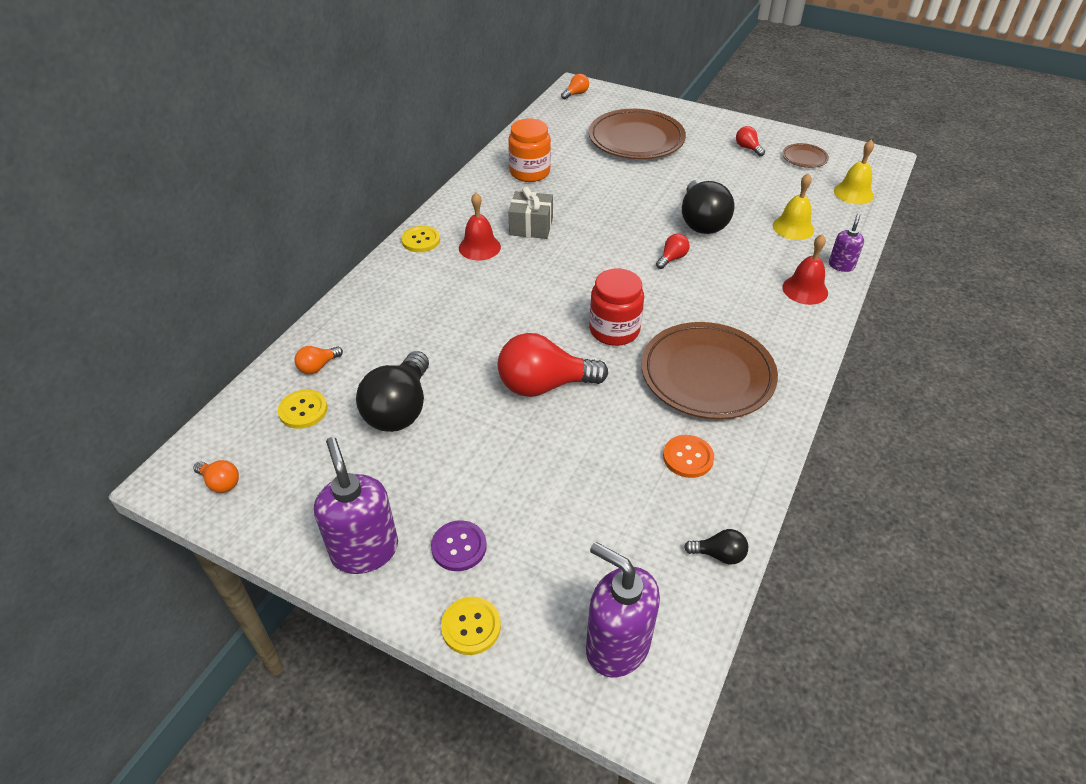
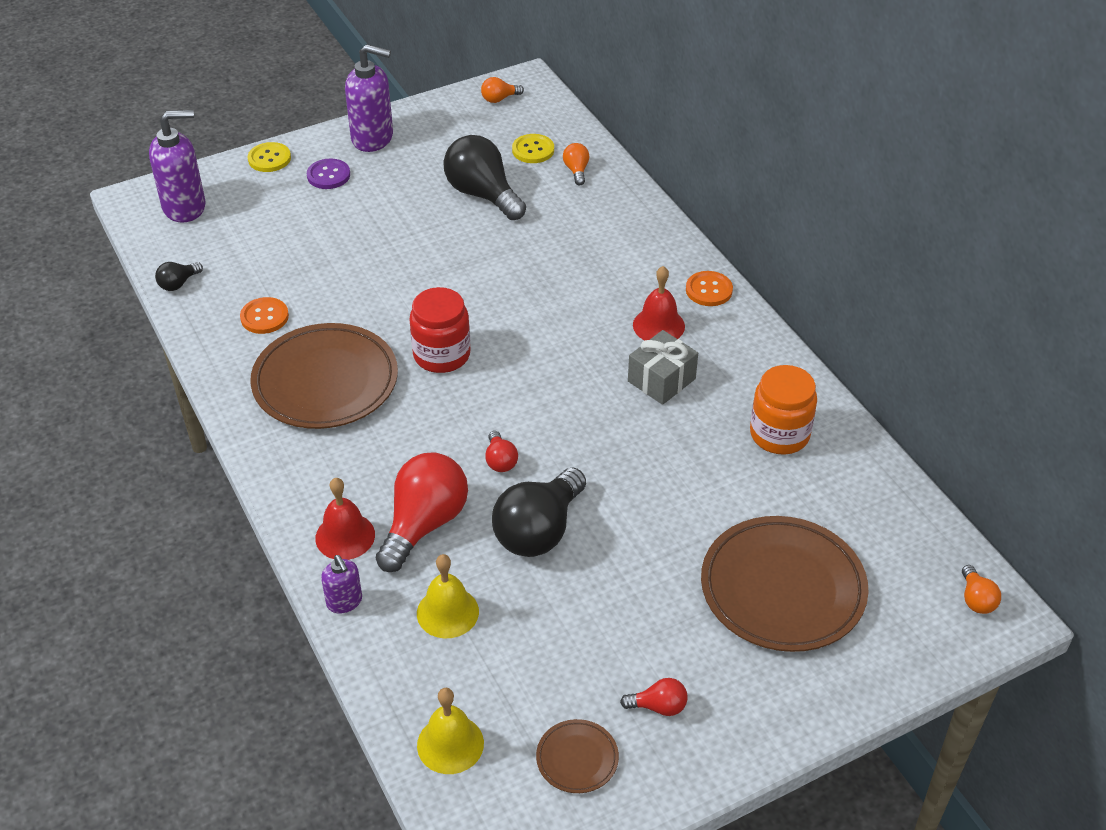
camera: 125 degrees right, 0 degrees up
yellow button [401,226,440,252] -> orange button [686,271,733,306]
red light bulb [498,333,608,397] -> red light bulb moved to [376,452,468,572]
black light bulb [682,180,734,234] -> black light bulb turned 90 degrees counterclockwise [492,468,586,557]

